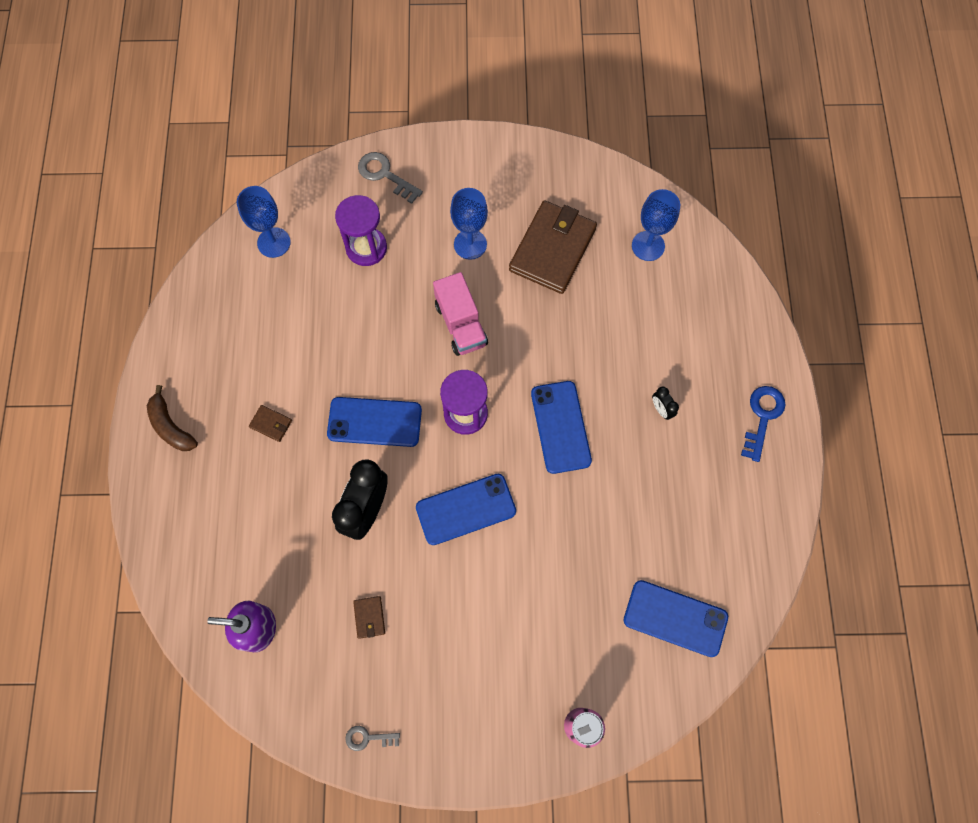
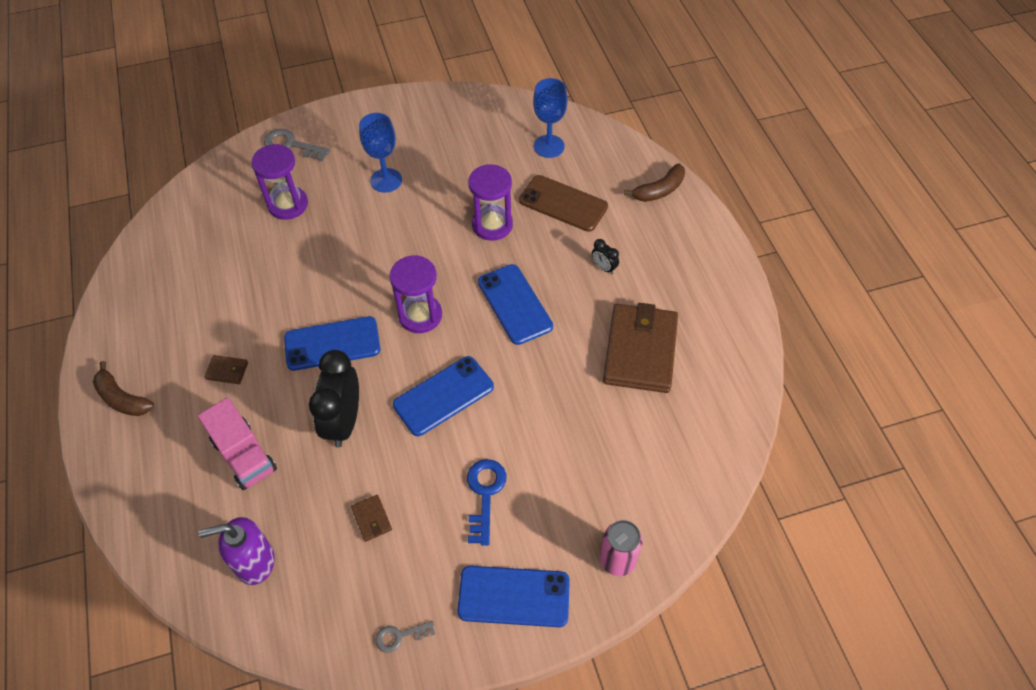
camera: 15 degrees left, 15 degrees down
blue goblet [237,186,291,258] -> none
pink truck [433,272,488,356] -> pink truck moved to [198,397,277,490]
brown wallet [509,200,597,294] -> brown wallet moved to [603,303,678,393]
blue phone [624,580,728,657] -> blue phone moved to [457,566,570,627]
blue key [741,386,786,462] -> blue key moved to [467,459,506,545]
none -> purple hourglass [468,164,513,241]
none -> brown phone [519,175,608,232]
none -> brown banana [624,164,685,202]

